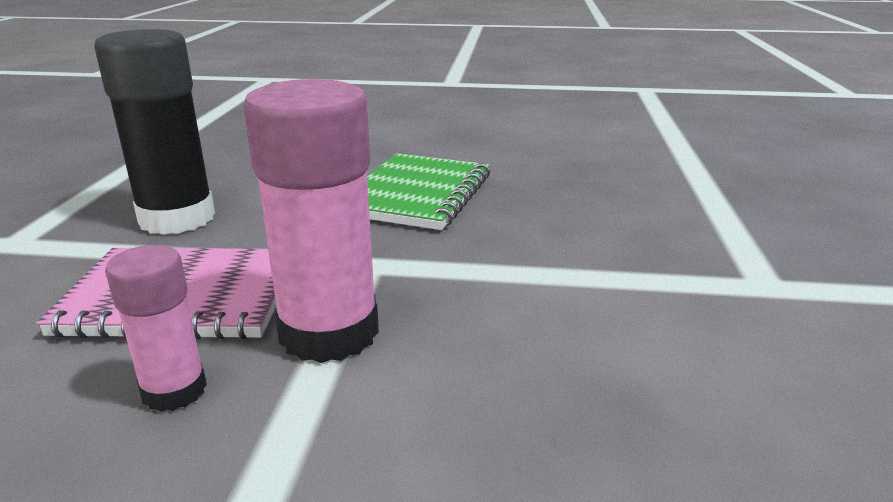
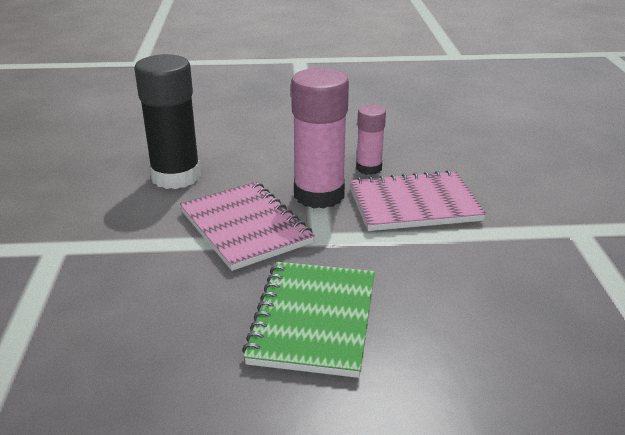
camera: 170 degrees right, 5 degrees up
black glue stick [94,29,215,235] -> black glue stick moved to [134,54,201,189]
none -> pink notebook [180,182,315,271]

